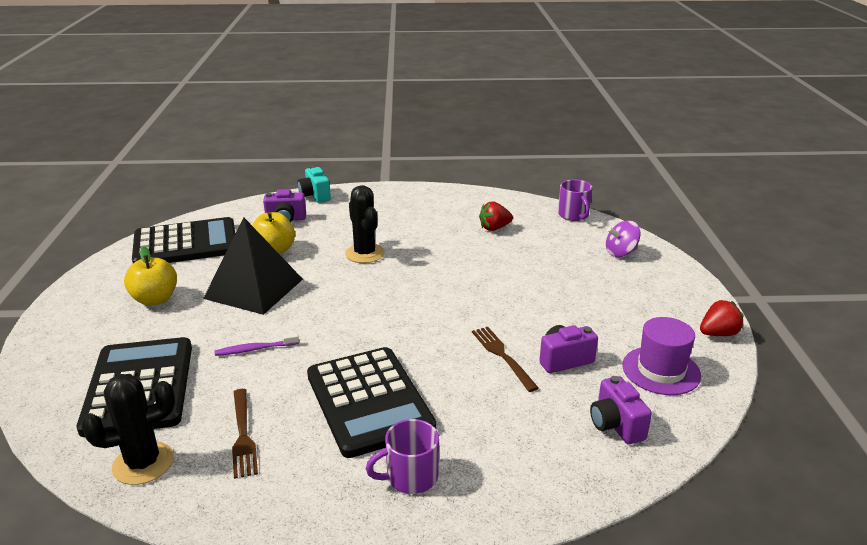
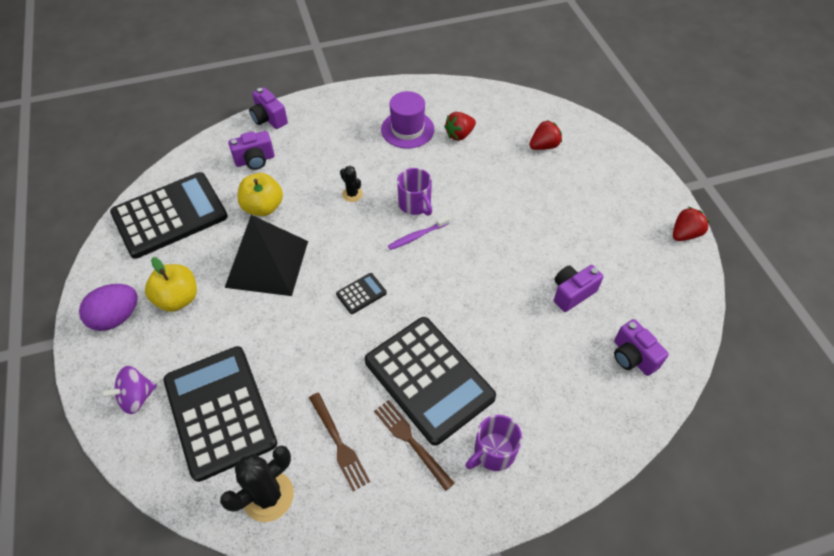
camera: 15 degrees left, 25 degrees up
purple toothbrush [215,333,299,356] -> purple toothbrush moved to [388,216,450,250]
turquoise camera [298,166,331,203] -> purple camera [249,87,288,129]
black cactus [345,185,385,263] -> black cactus [340,166,363,202], size x0.54
brown fork [472,327,539,392] -> brown fork moved to [374,400,455,491]
purple mug [558,180,593,221] -> purple mug moved to [397,168,432,216]
purple spinning top [606,221,641,257] -> purple spinning top moved to [101,366,157,414]
purple hat [622,317,701,395] -> purple hat moved to [381,91,434,149]
none -> purple egg [79,284,137,331]
none -> black calculator [336,273,387,314]
none -> red strawberry [529,120,562,150]

